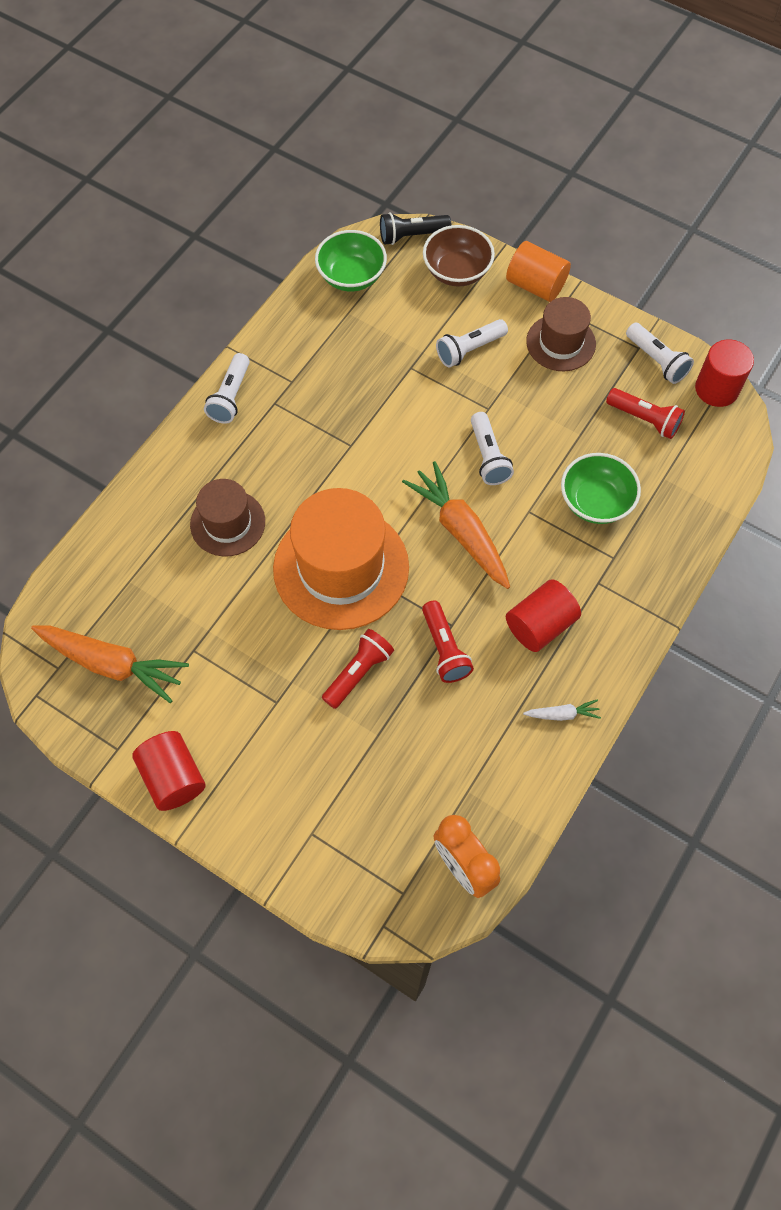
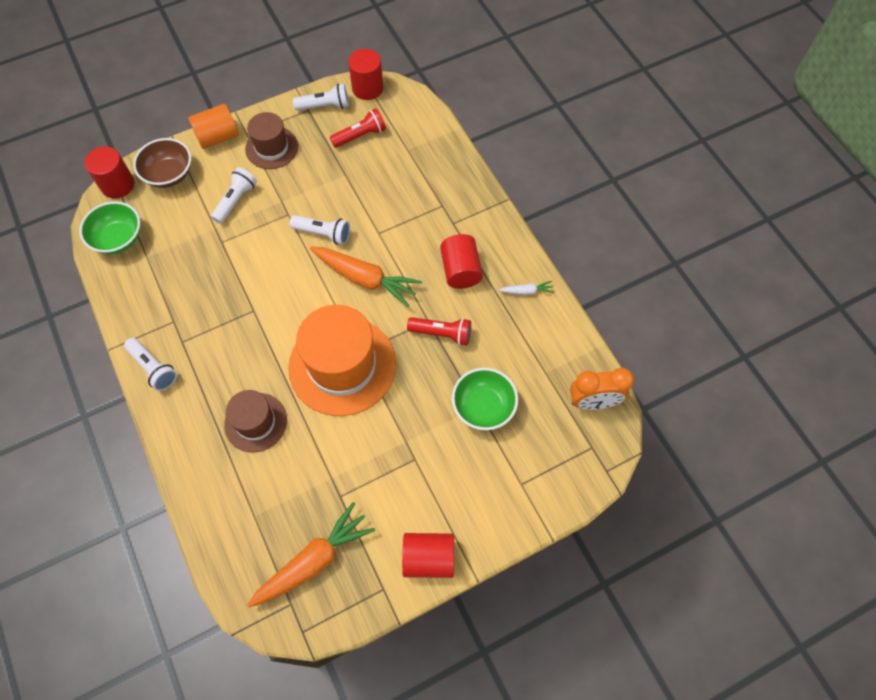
camera: 60 degrees left, 0 degrees up
red flashlight [322,629,394,709] -> none
black flashlight [380,212,451,245] -> red cylinder [85,146,134,199]
orange carrot [402,461,510,589] -> orange carrot turned 150 degrees counterclockwise [310,247,422,307]
white flashlight [436,319,508,368] -> white flashlight turned 150 degrees counterclockwise [211,167,257,224]
white carrot [523,699,601,721] -> white carrot turned 60 degrees clockwise [499,281,554,295]
green bowl [561,453,641,524] -> green bowl moved to [452,368,518,430]

